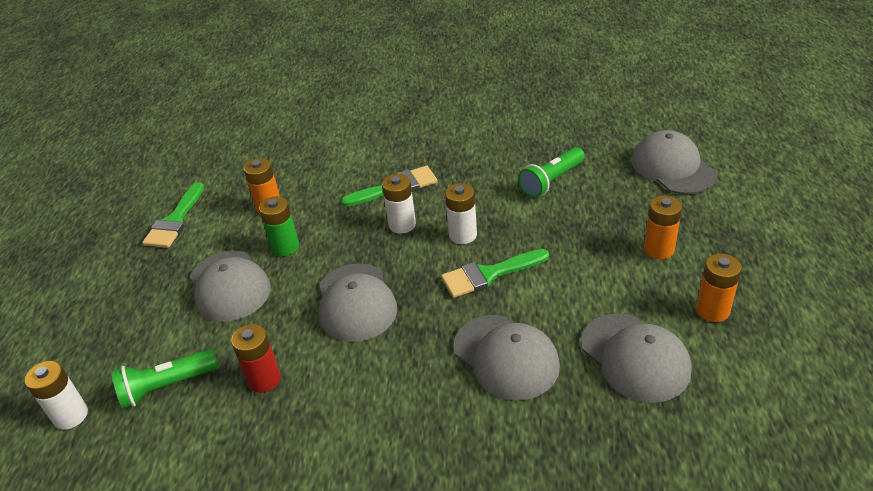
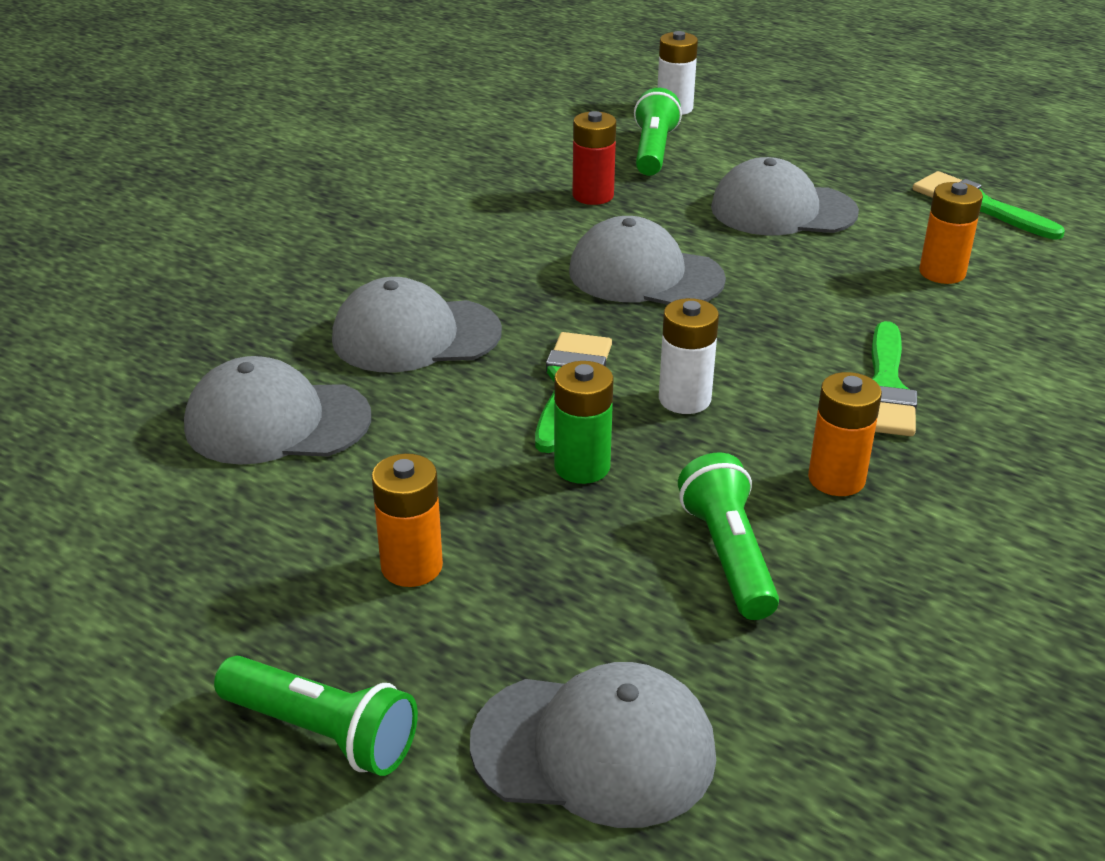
camera: 120 degrees right, 5 degrees down
green battery [259,196,299,256] -> green battery moved to [554,361,614,484]
white battery [382,174,416,234] -> none
orange battery [696,253,742,322] -> orange battery moved to [808,372,882,496]
none -> green flashlight [214,656,418,776]

